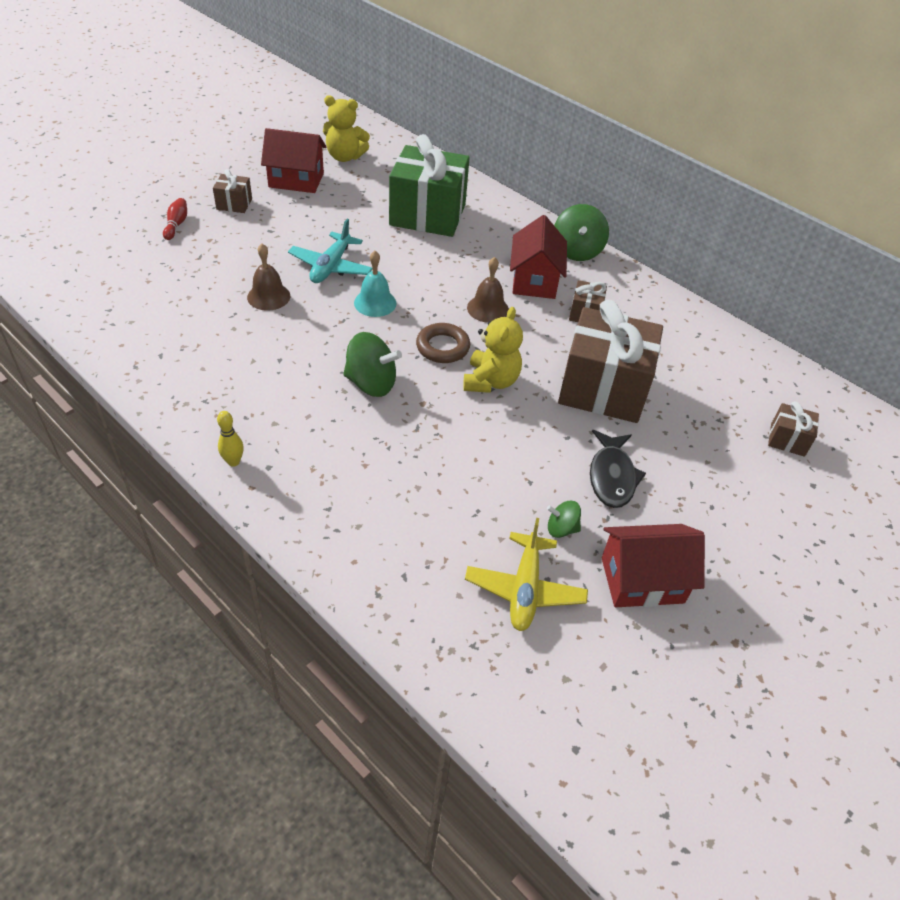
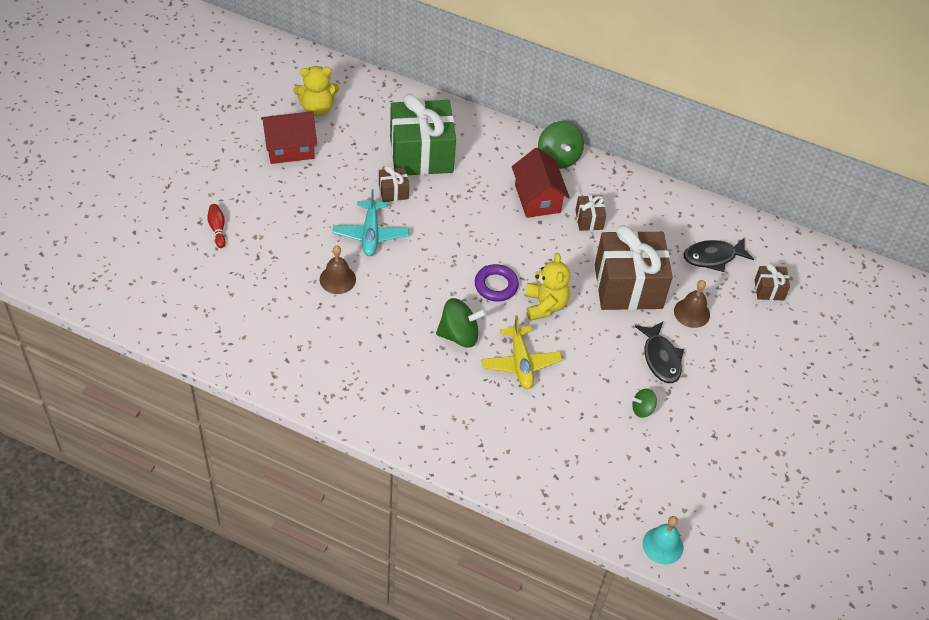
camera: 20 degrees left, 5 degrees up
brown gift [213,169,252,213] -> brown gift moved to [379,166,409,202]
yellow bowling pin [217,411,244,467] -> none
turquoise bell [354,251,396,317] -> turquoise bell moved to [643,516,683,565]
brown ring [416,323,470,363] -> purple ring [475,264,519,302]
yellow plane [465,518,588,631] -> yellow plane moved to [481,315,562,389]
brown bell [467,257,509,323] -> brown bell moved to [674,280,710,328]
red house [602,524,705,607] -> none
none -> black fish [683,238,754,272]

